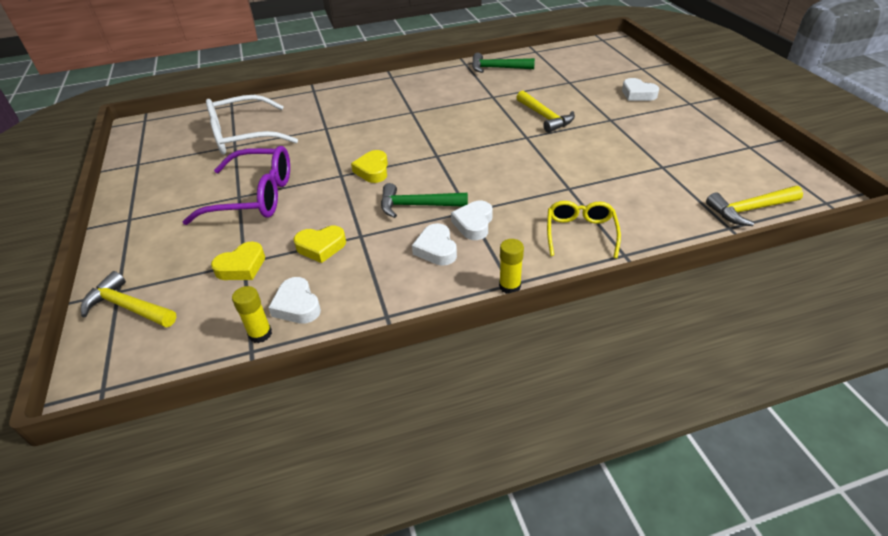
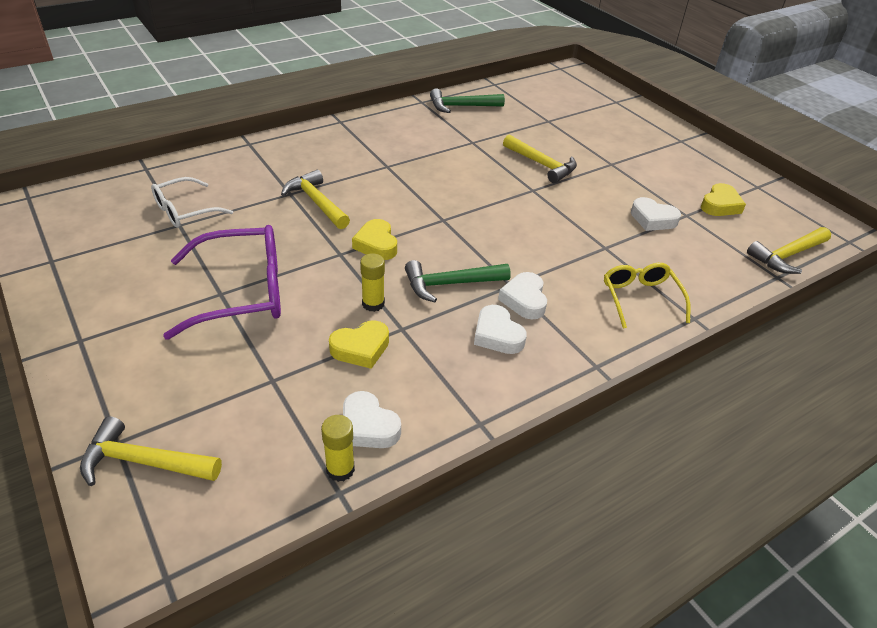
camera: 20 degrees left, 0 degrees up
white glasses [206,95,298,155] -> white glasses [151,177,233,228], size x0.61
yellow heart [211,241,265,280] -> yellow heart moved to [701,183,746,216]
yellow glue stick [499,239,524,294] -> yellow glue stick moved to [360,253,385,312]
white heart [622,78,659,101] -> white heart moved to [631,197,681,231]
none -> yellow hammer [281,170,350,229]

